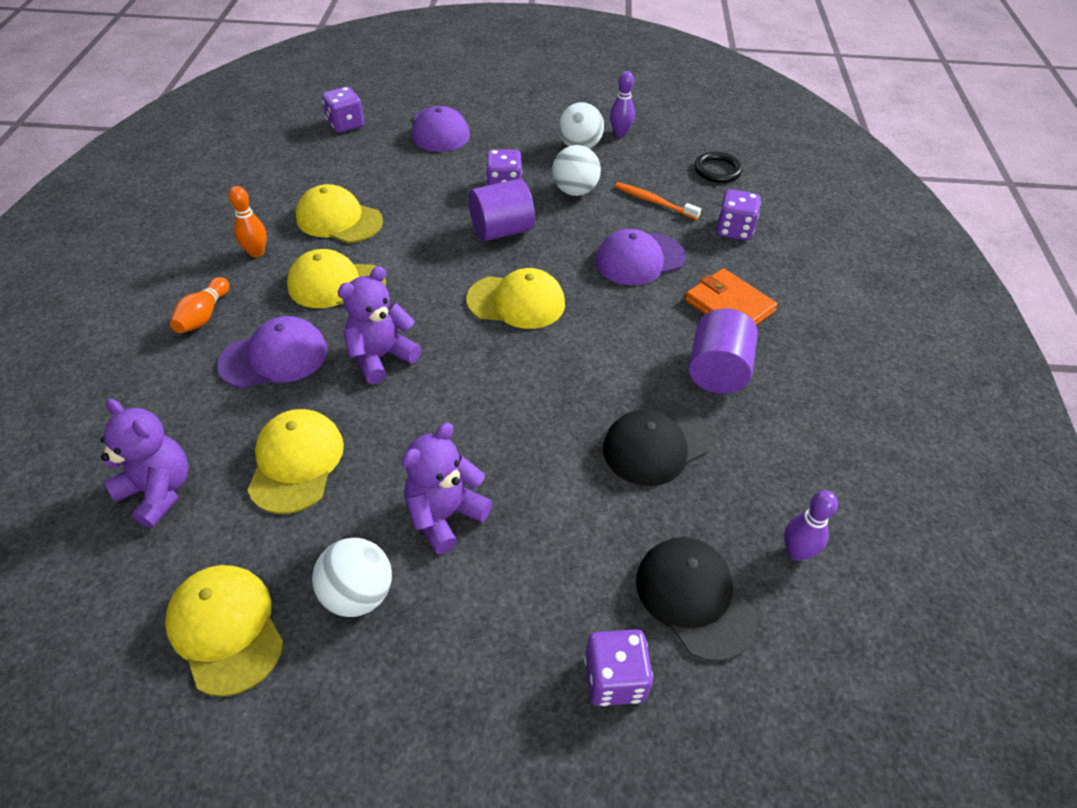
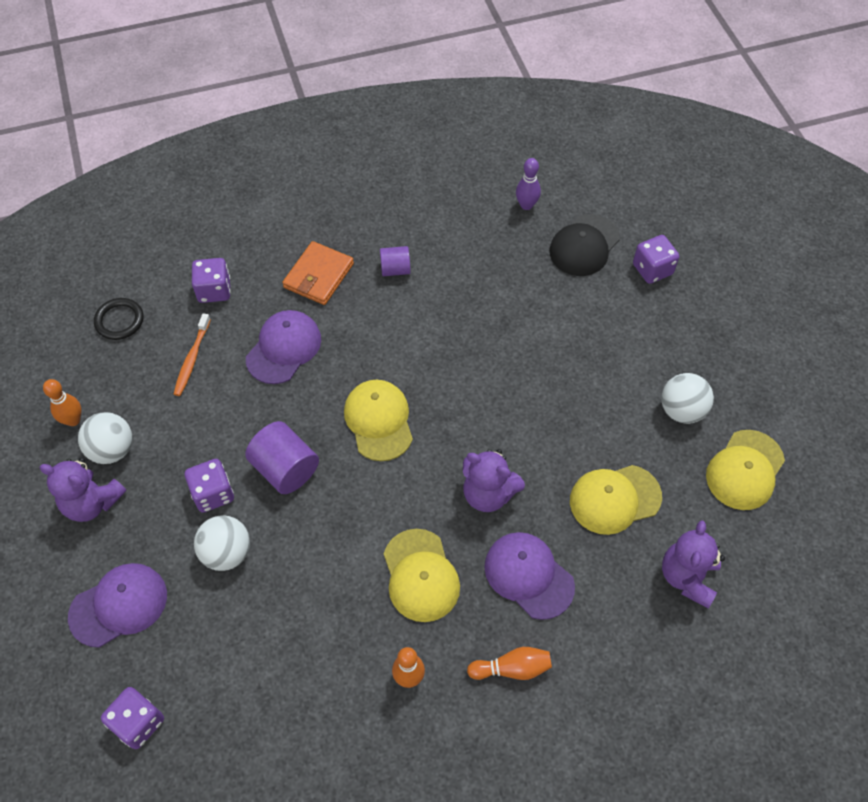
camera: 110 degrees left, 10 degrees up
yellow cap [296,184,383,243] -> none
purple teddy bear [402,423,493,554] -> purple teddy bear moved to [39,458,126,522]
white ball [552,145,601,196] -> white ball moved to [194,515,250,571]
purple cap [595,229,686,285] -> purple cap turned 105 degrees counterclockwise [246,310,321,384]
black cap [603,404,712,486] -> none
purple bowling pin [610,71,635,137] -> orange bowling pin [43,379,82,426]
purple cylinder [688,308,758,394] -> purple cylinder [380,246,411,276], size x0.60

